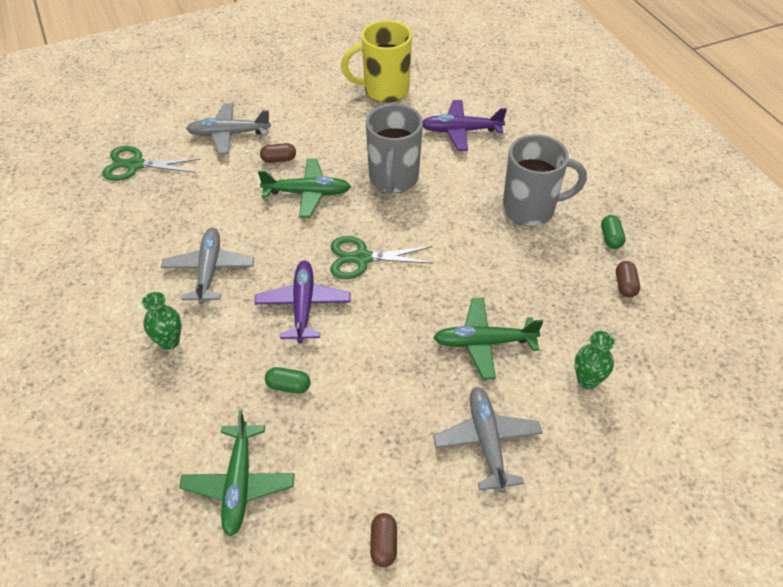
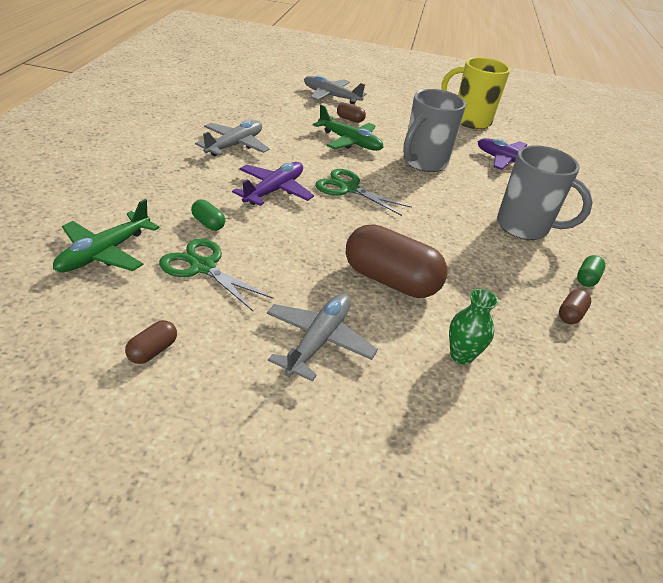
camera: 30 degrees right, 10 degrees down
green scissors [102,146,200,181] -> green scissors moved to [159,238,273,311]
green vase [142,292,182,350] -> none
green plane [433,298,543,380] -> brown capsule [346,224,447,298]

